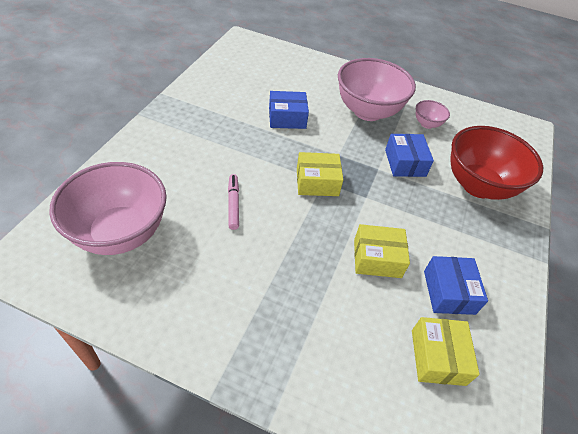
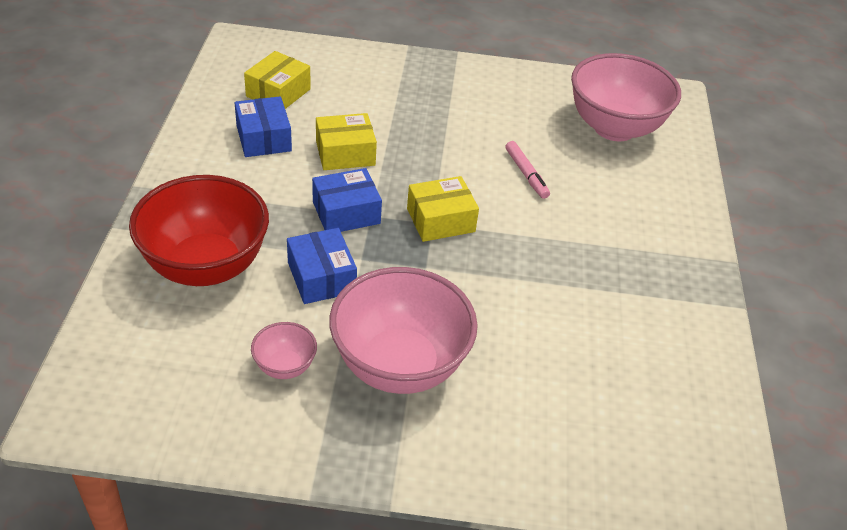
camera: 165 degrees right, 5 degrees down
blue box [269,91,309,129] -> blue box moved to [312,168,382,232]
yellow box [412,317,480,386] -> yellow box turned 45 degrees clockwise [244,51,311,109]

